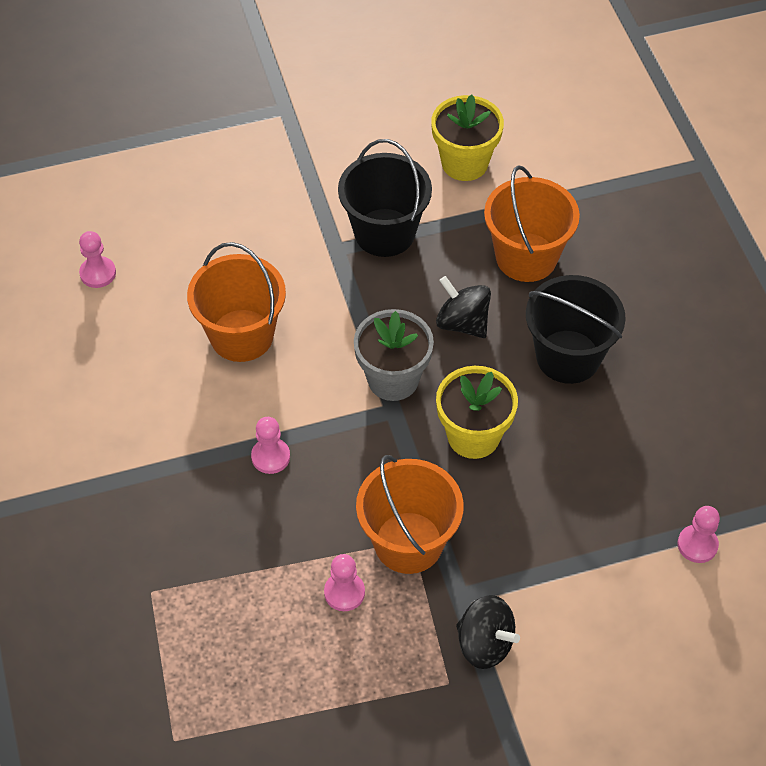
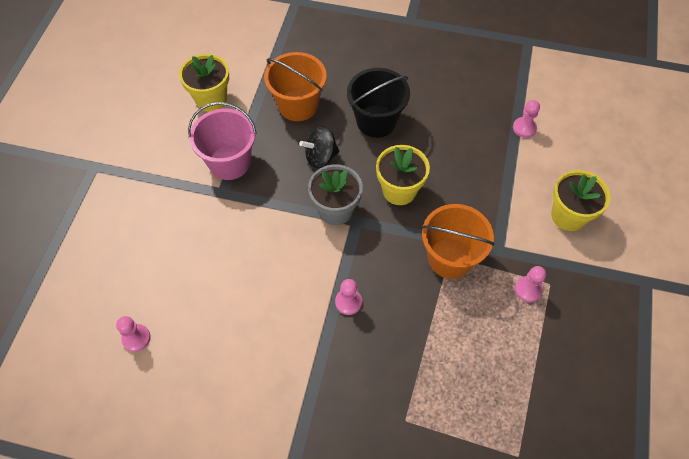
camera: 60 degrees left, 5 degrees up
orange bucket [187,242,286,362] -> none
pink pawn [324,554,365,611] -> pink pawn moved to [515,266,546,302]
black bucket [338,139,432,257] -> pink bucket [188,102,257,180]
black spinning top [456,595,520,669] -> none
none -> yellow flower pot [551,170,610,231]

